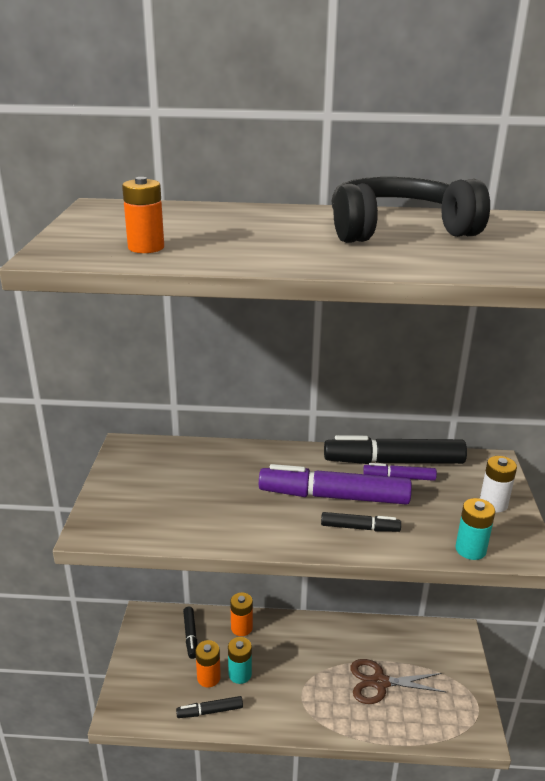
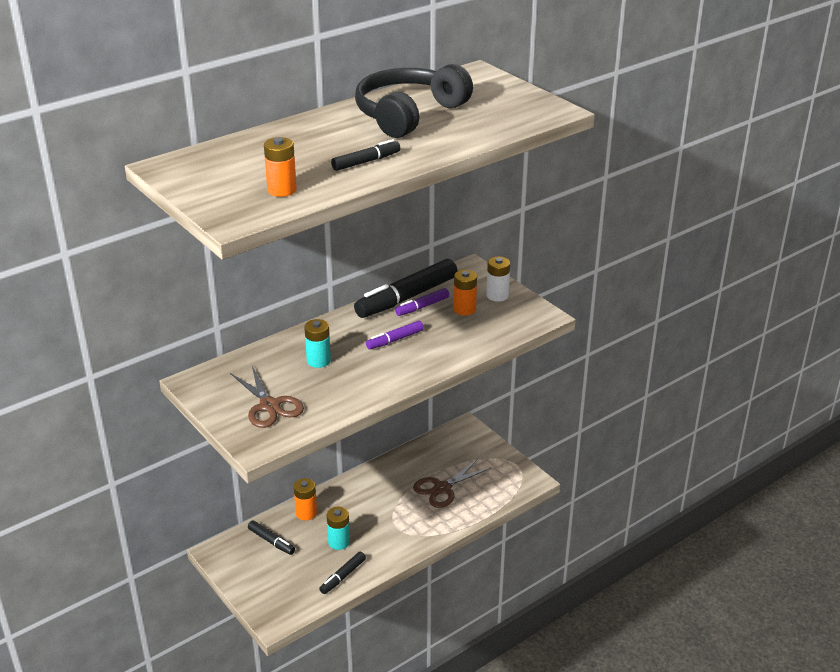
camera: 40 degrees left, 5 degrees up
orange battery [195,640,221,688] -> orange battery moved to [453,270,477,315]
purple marker [259,464,412,505] -> purple marker [366,321,424,350], size x0.50
black marker [321,512,401,532] -> black marker moved to [331,139,400,171]
turquoise battery [455,498,495,560] -> turquoise battery moved to [304,319,331,368]
none -> brown scissors [230,366,304,428]

